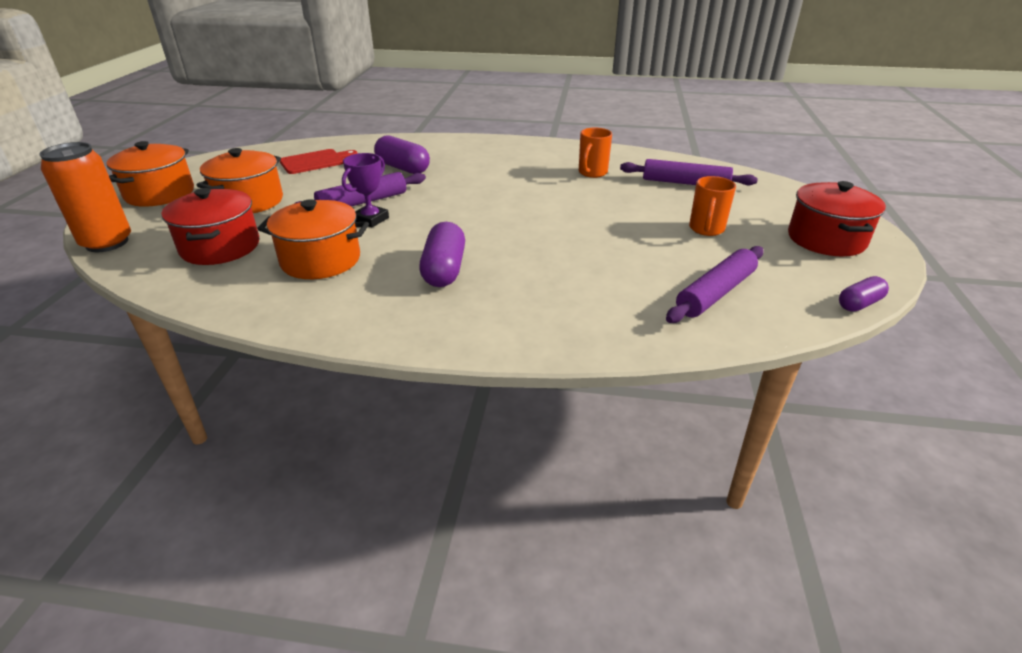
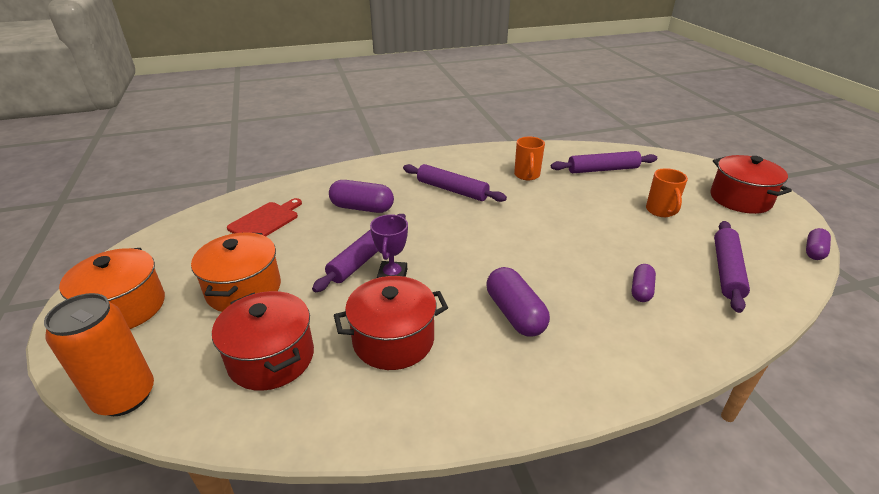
camera: 25 degrees left, 0 degrees up
orange pot [257,199,369,279] -> red pot [334,276,448,370]
none -> purple rolling pin [403,164,507,202]
none -> purple capsule [632,264,656,302]

